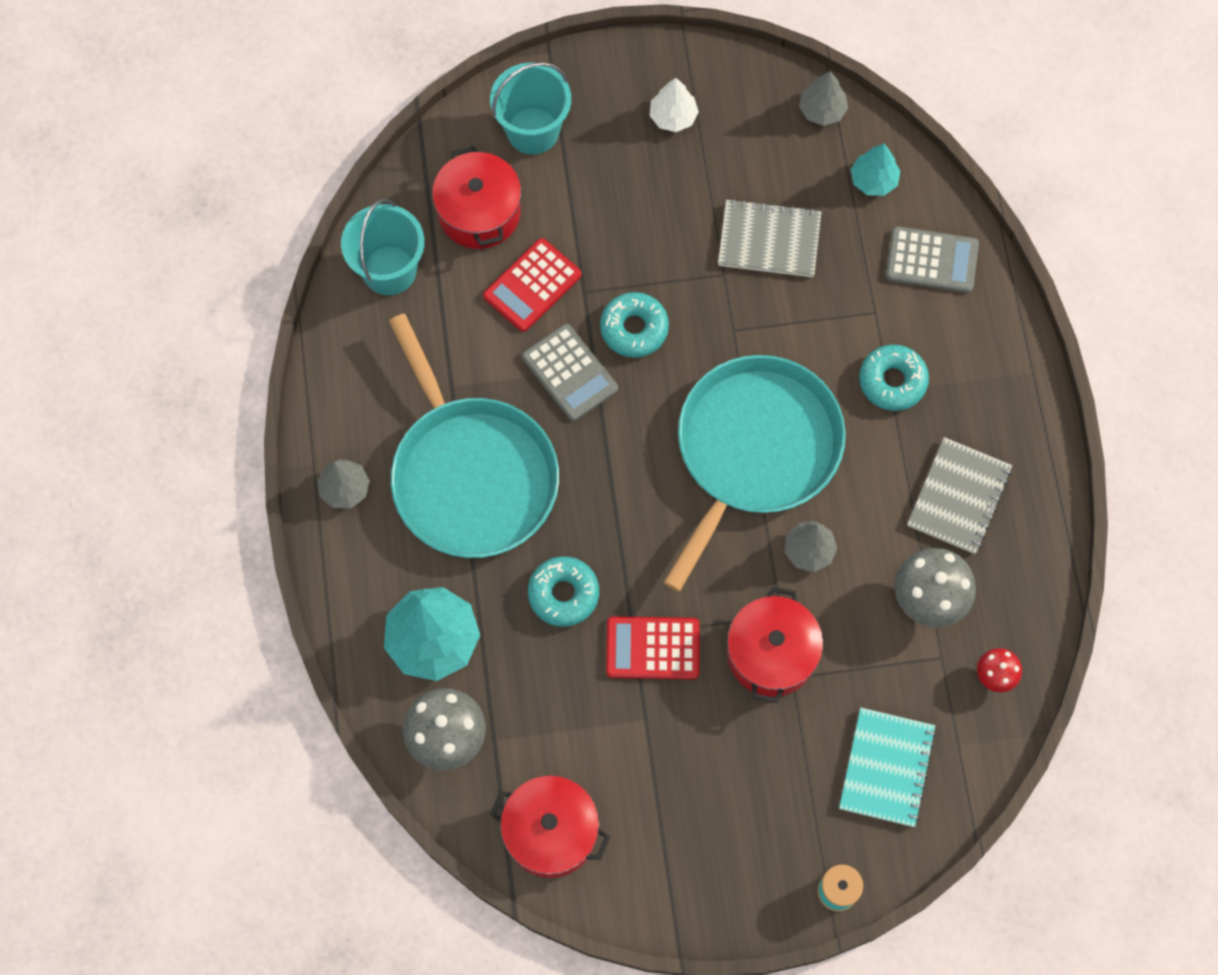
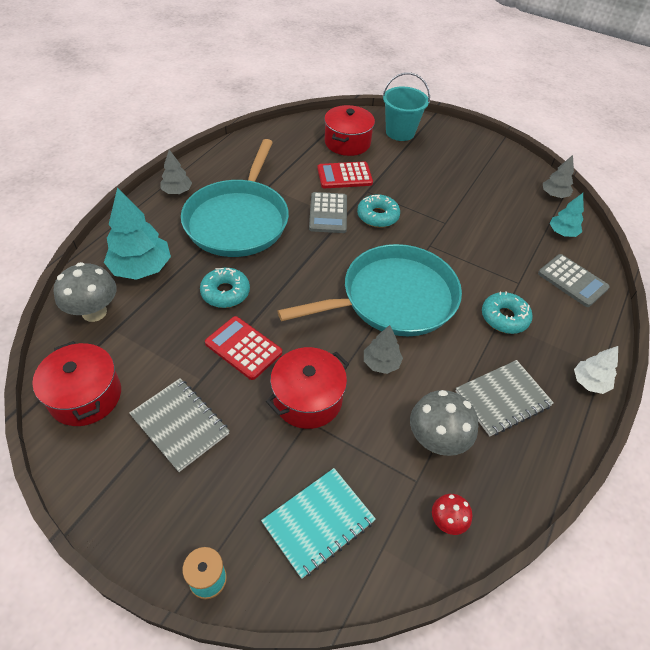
camera: 35 degrees right, 20 degrees down
turquoise bucket [341,199,424,295] -> none
white tree [650,78,699,132] -> white tree moved to [574,346,618,394]
grey notebook [718,199,821,277] -> grey notebook moved to [129,378,229,472]

